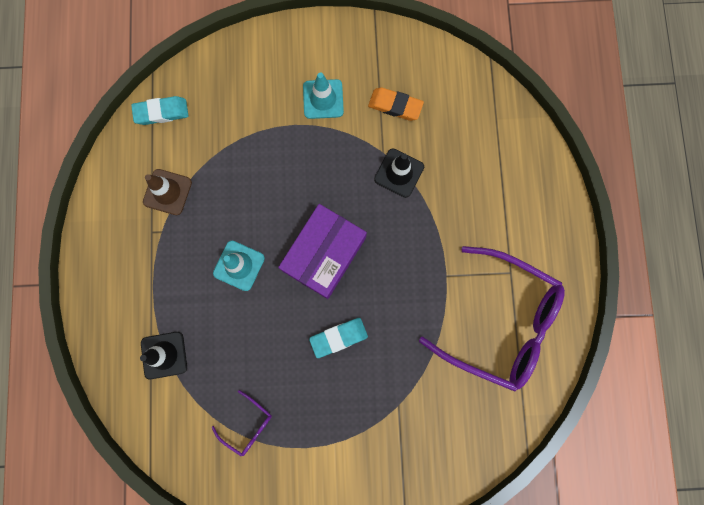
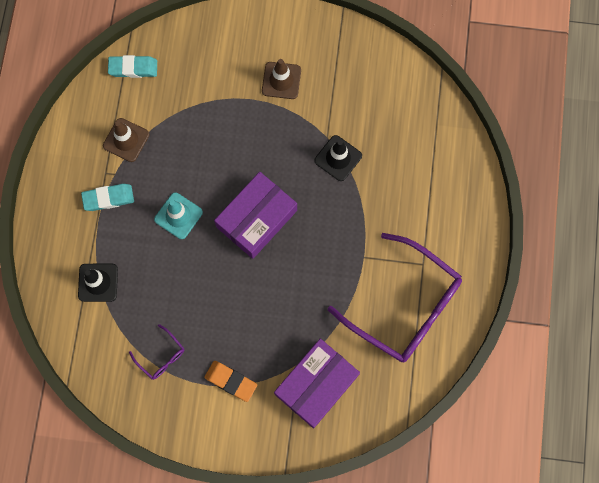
camera: 10 degrees right, 5 degrees down
turquoise traffic cone [303,72,344,119] -> brown traffic cone [262,59,301,99]
turquoise eraser [309,318,368,358] -> turquoise eraser moved to [81,184,134,211]
orange eraser [368,87,424,121] -> orange eraser moved to [204,361,257,402]
none -> purple box [274,339,360,428]

